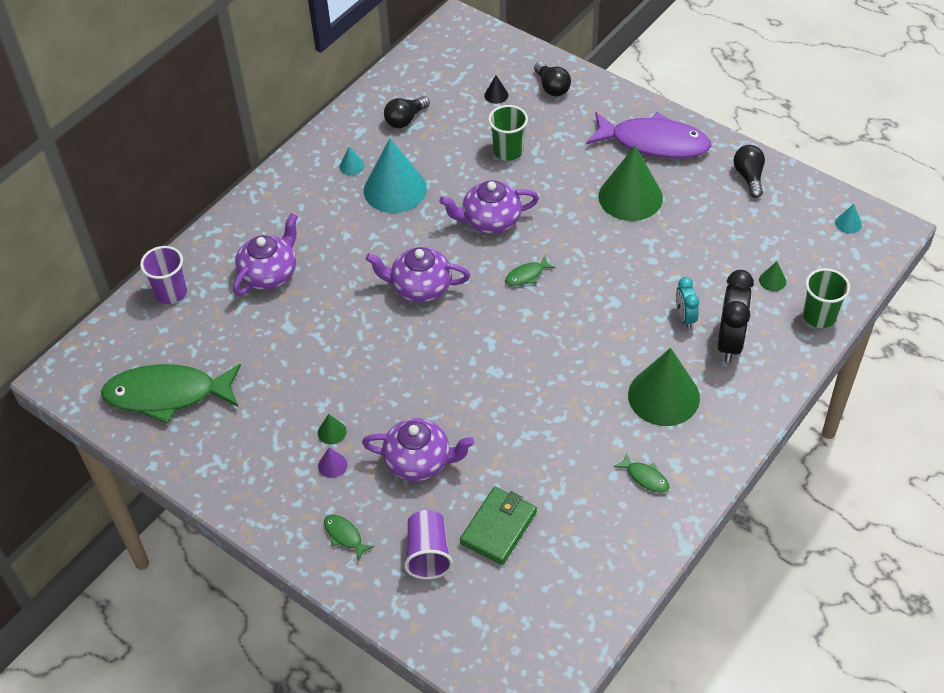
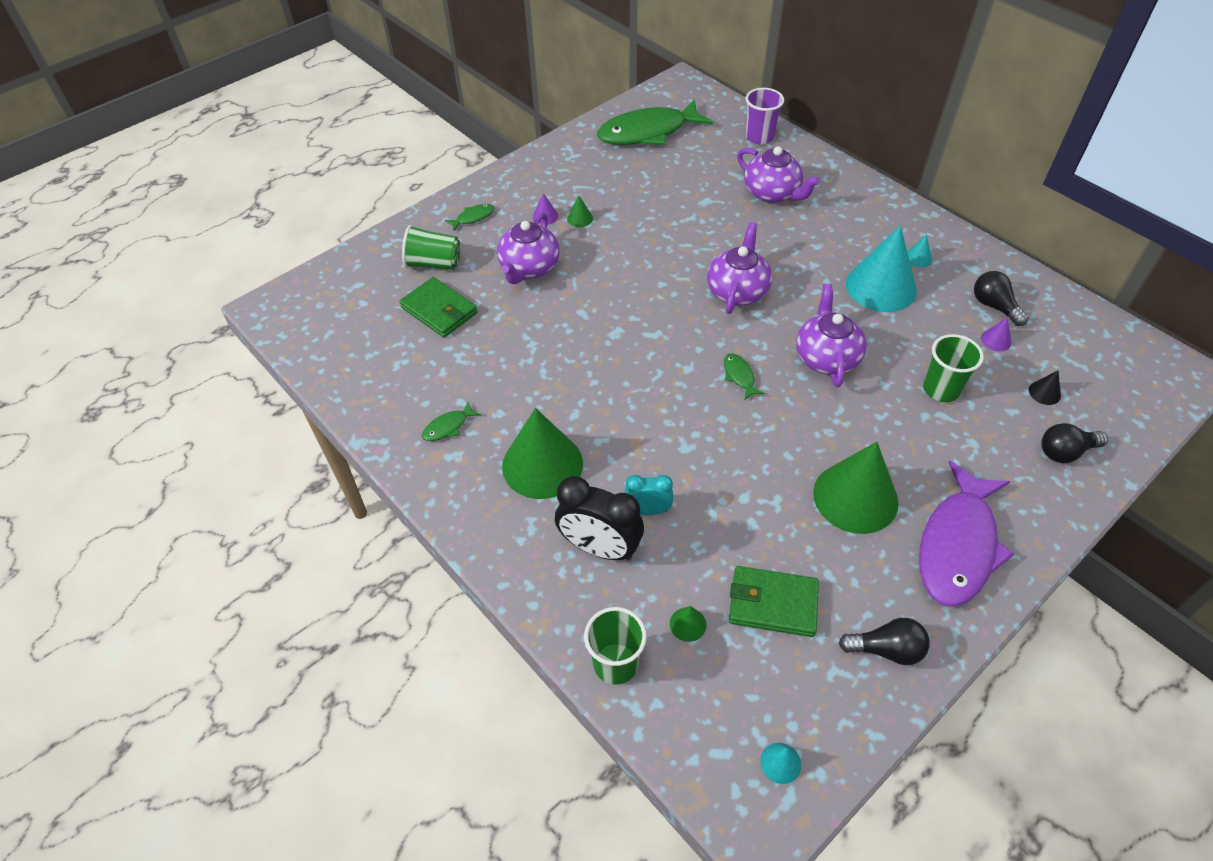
camera: 100 degrees right, 0 degrees up
green fish [101,364,241,424] -> green fish turned 120 degrees counterclockwise [597,99,713,145]
purple cup [404,510,453,579] -> green cup [402,225,460,270]
none -> green wallet [729,566,819,637]
none -> purple cone [981,317,1011,351]

